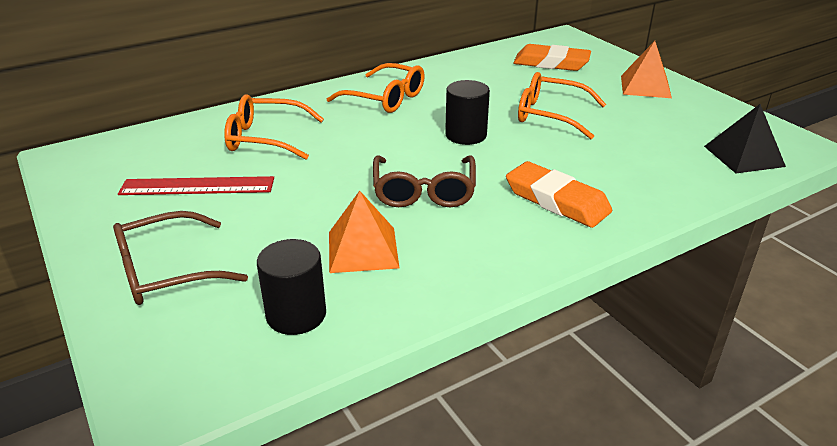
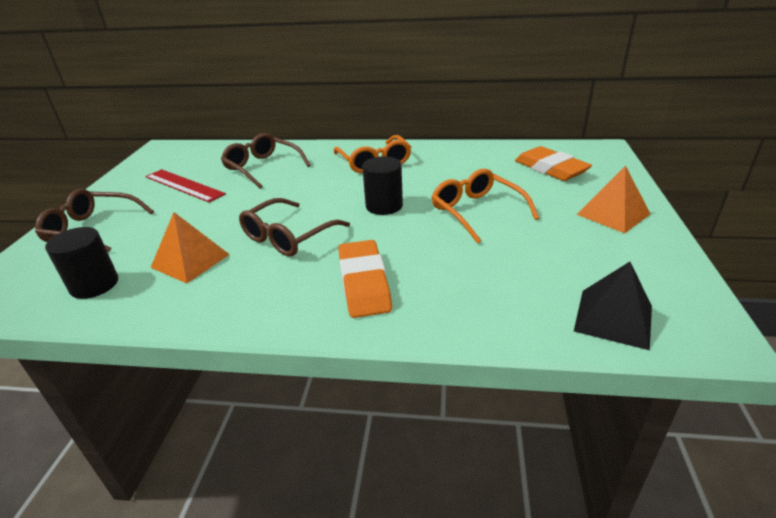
camera: 40 degrees right, 0 degrees up
orange glasses [224,94,324,160] -> brown glasses [221,133,311,188]

